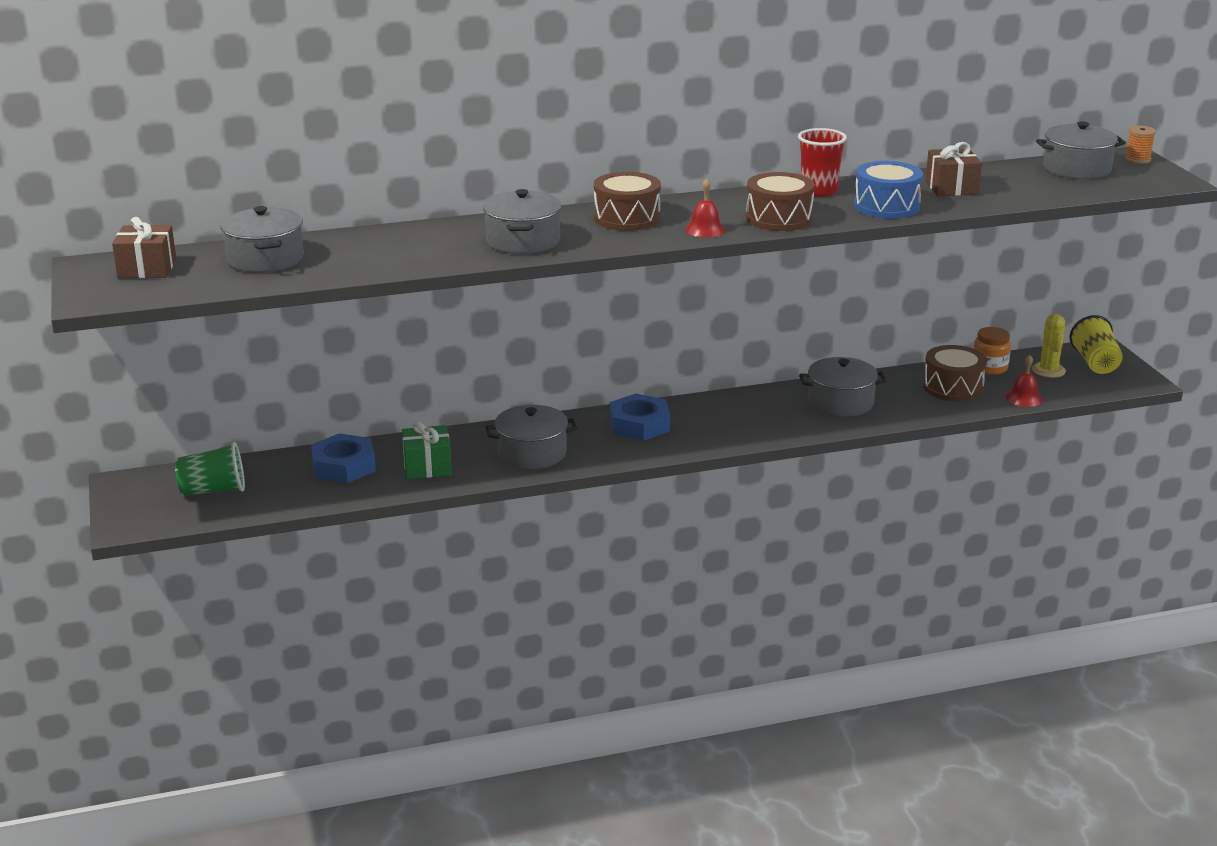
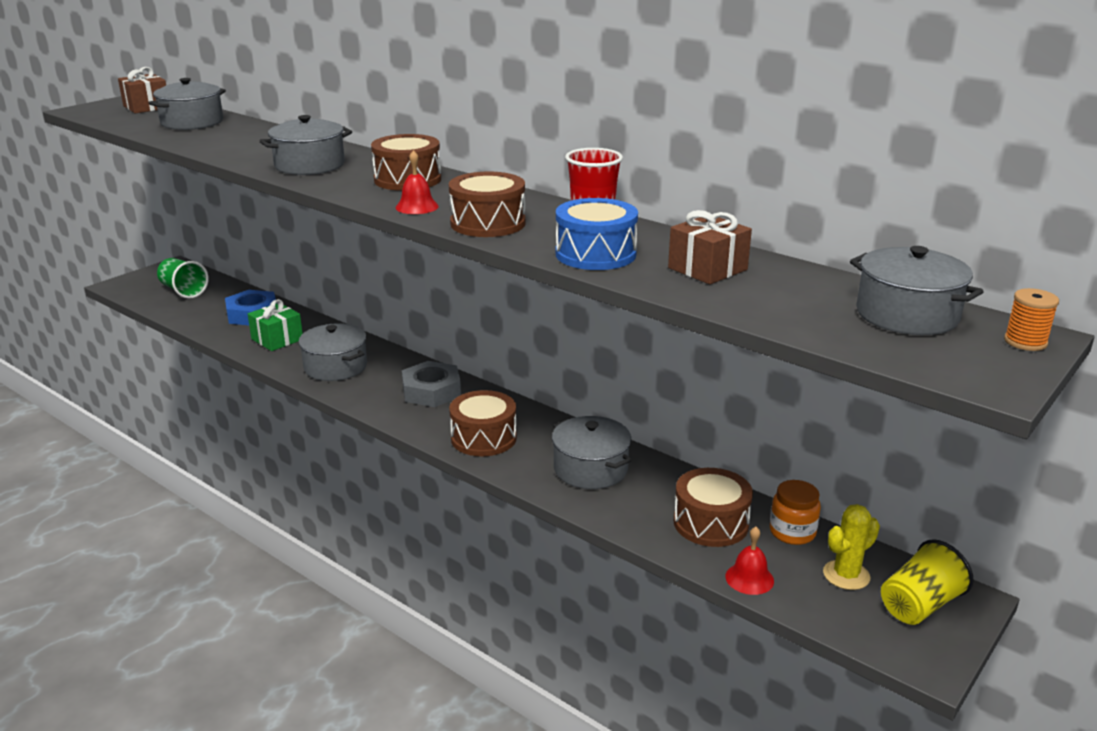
camera: 55 degrees right, 0 degrees up
blue nut [610,394,670,441] -> grey nut [402,361,461,407]
none -> brown drum [449,390,517,456]

